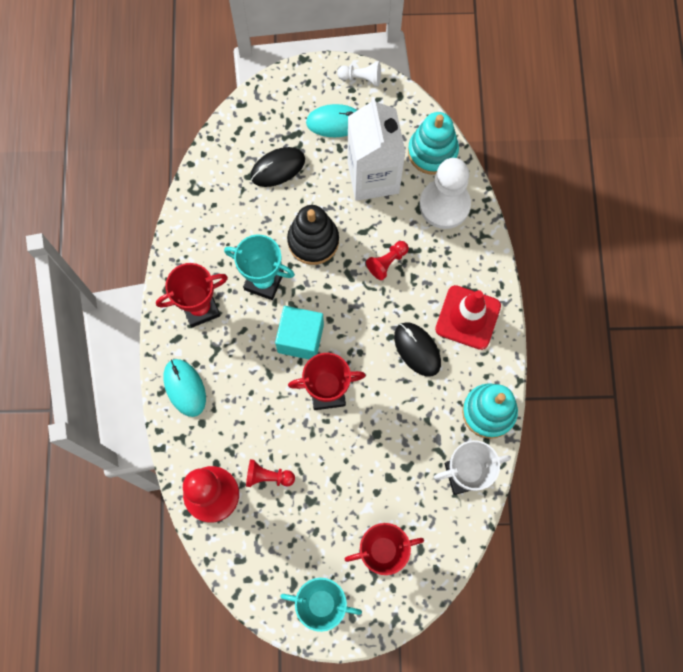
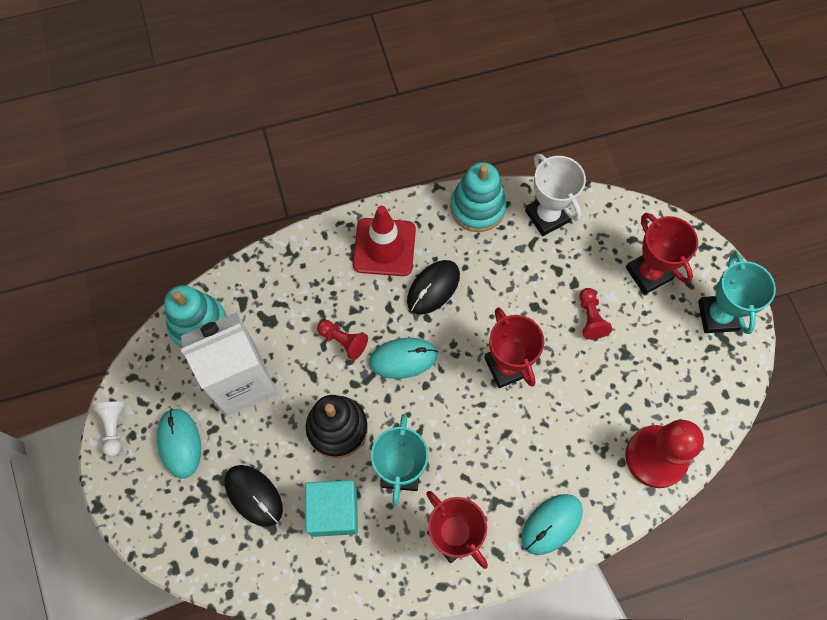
camera: 105 degrees left, 5 degrees down
red pawn [246,459,295,487] -> red pawn moved to [579,288,612,339]
turquoise cube [275,306,324,359] -> turquoise cube moved to [305,480,358,537]
white pawn [419,158,471,229] -> none
none -> turquoise mouse [369,338,438,379]

